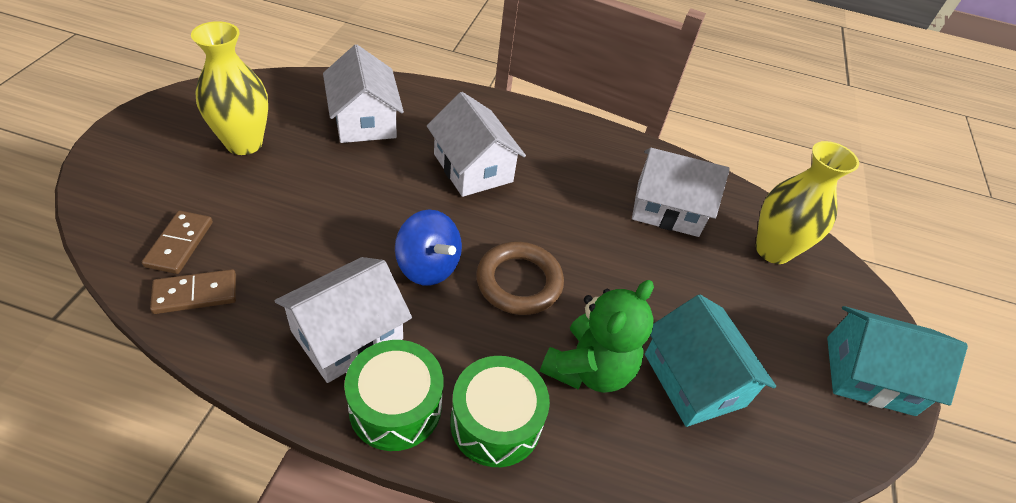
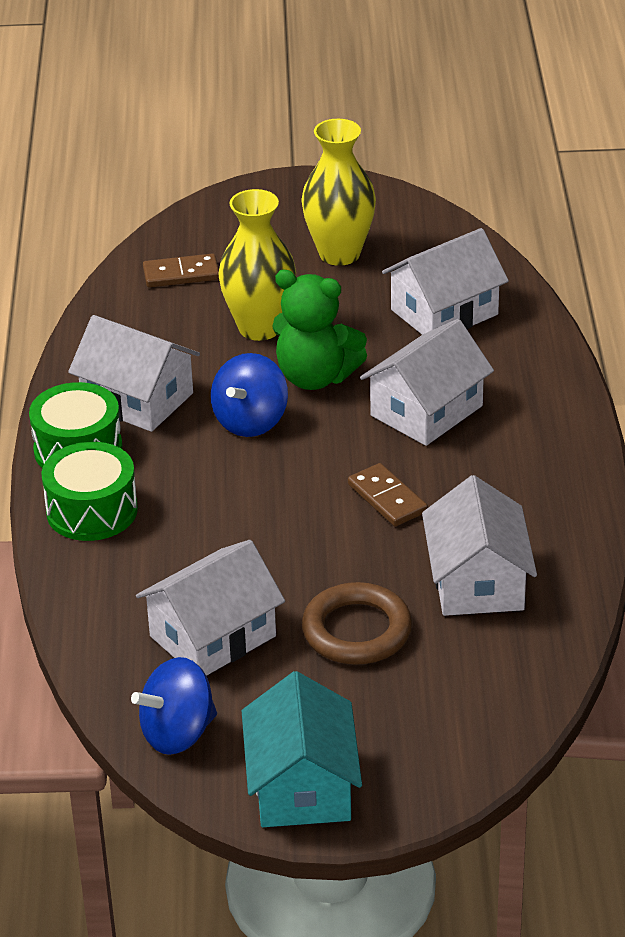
camera: 80 degrees right, 10 degrees down
brown domino [150,269,236,314] -> brown domino moved to [348,463,428,527]
brown ring [476,242,564,315] -> brown ring moved to [302,582,412,665]
green teddy bear [540,280,654,393] -> green teddy bear moved to [272,270,367,390]
turquoise house [645,294,776,427] -> white house [136,540,285,676]
yellow vase [756,141,859,264] -> yellow vase moved to [218,189,296,341]
none -> blue spinning top [131,657,217,755]

